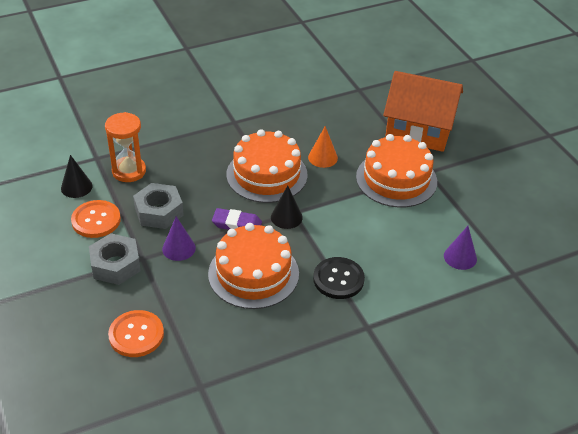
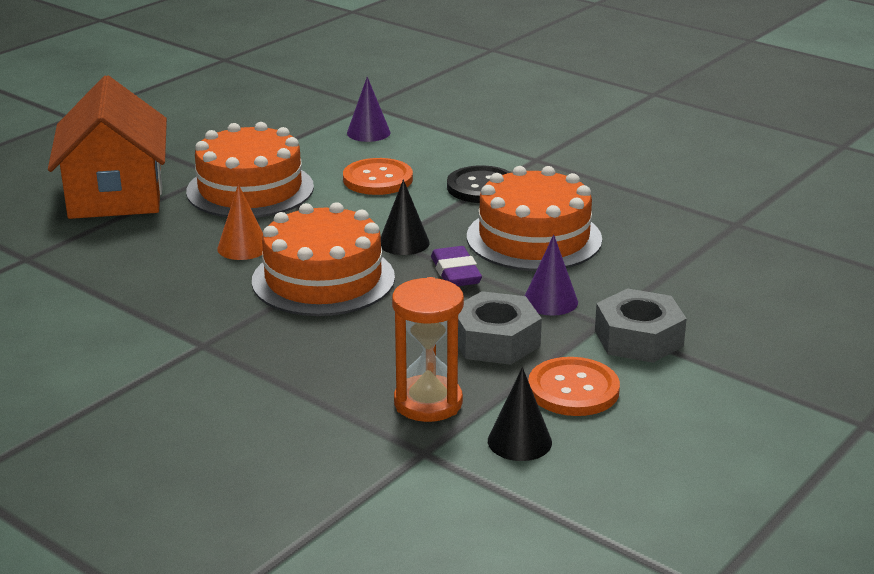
camera: 115 degrees left, 15 degrees down
orange button [108,310,164,357] -> orange button moved to [343,158,413,195]

